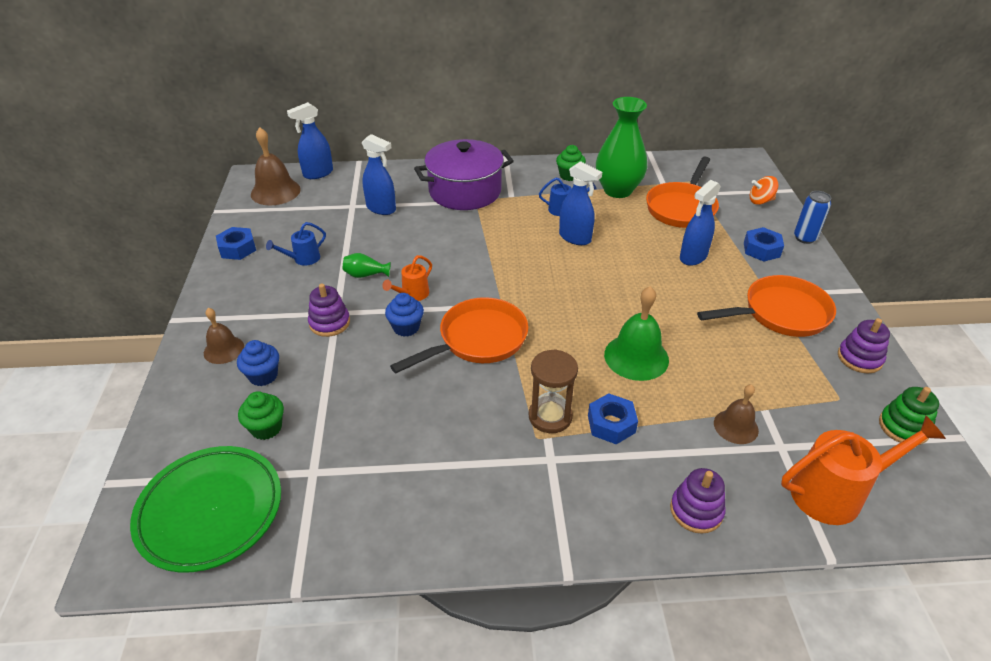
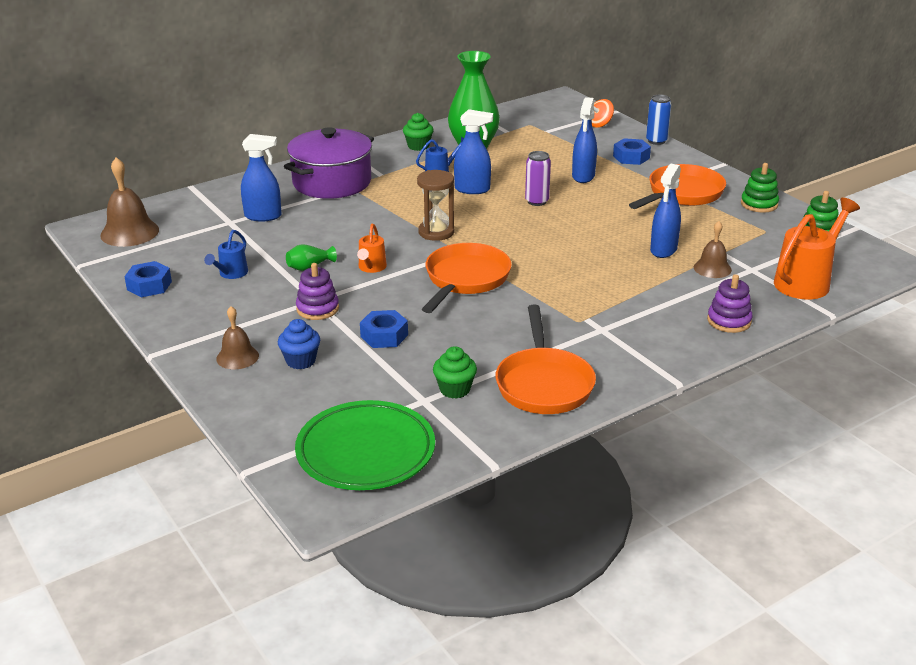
camera: 30 degrees left, 10 degrees down
green cupcake [238,391,284,440] -> green cupcake moved to [433,346,477,399]
blue spray bottle [287,102,333,179] -> blue spray bottle moved to [650,164,681,258]
blue cupcake [385,293,424,337] -> none
brown hourglass [529,349,578,433] -> brown hourglass moved to [417,170,454,241]
blue nut [588,393,638,444] -> blue nut moved to [360,310,408,348]
green bell [604,286,669,381] -> none
orange pan [646,157,719,228] -> orange pan moved to [495,305,596,414]
purple stacking toy [838,318,890,373] -> green stacking toy [741,163,779,213]
none -> purple can [525,151,551,206]

